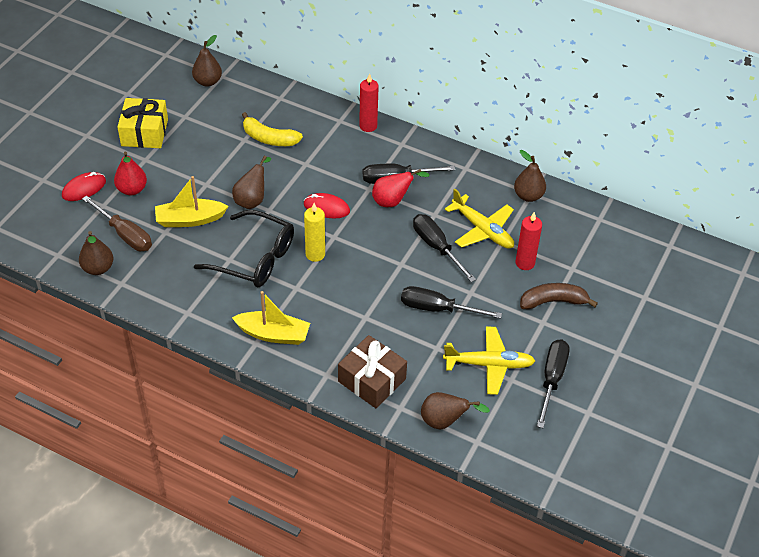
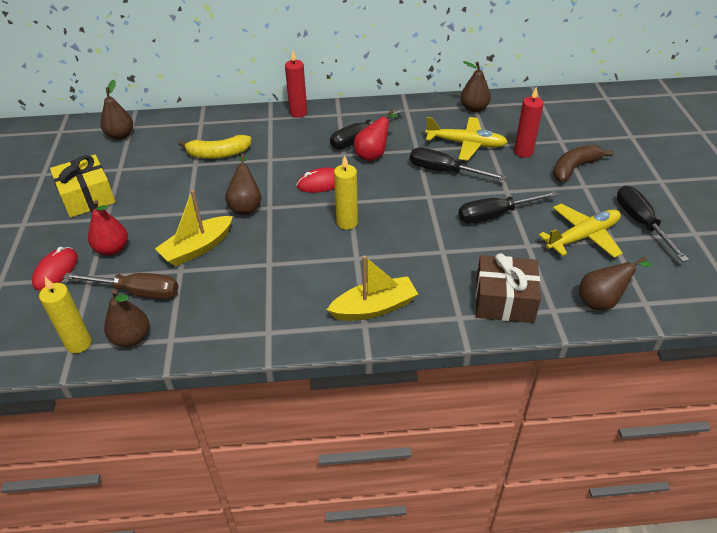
camera: 30 degrees left, 5 degrees down
black glasses [194,210,294,287] -> none
none -> yellow candle [39,277,92,354]

